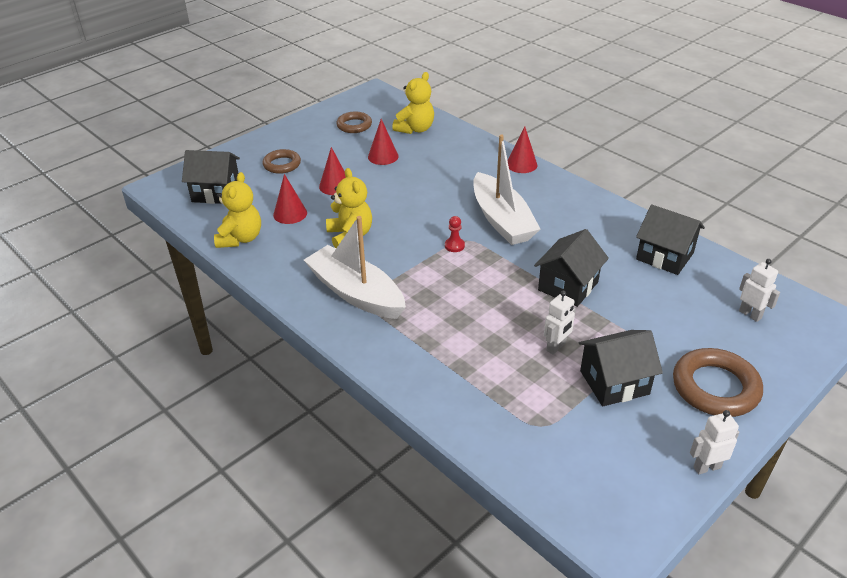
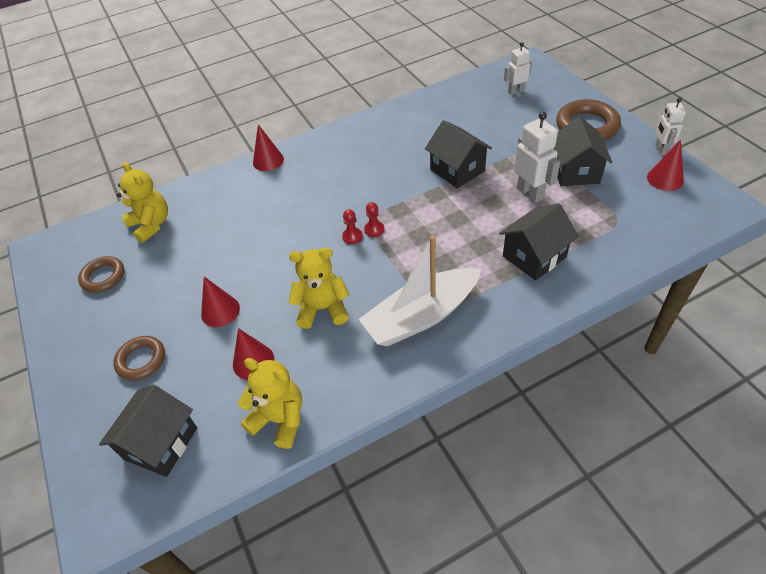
camera: 70 degrees left, 10 degrees up
red cone [368,119,399,165] -> red cone moved to [647,140,684,191]
white boat [473,134,540,245] -> none
white robot [544,291,576,354] -> white robot [514,112,560,203], size x1.53
black house [636,204,705,275] -> black house moved to [499,204,579,281]
none -> red pawn [342,209,363,244]

